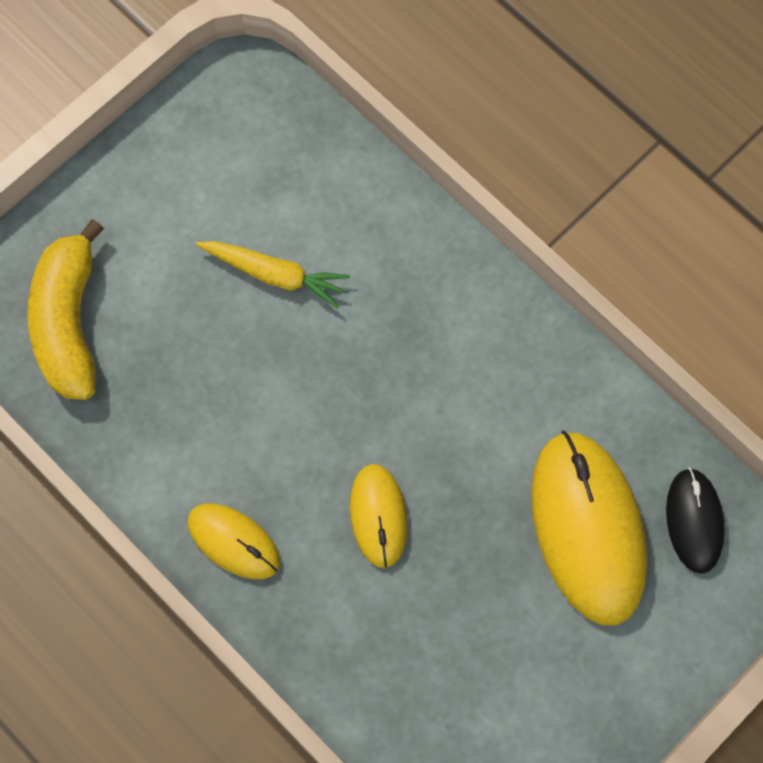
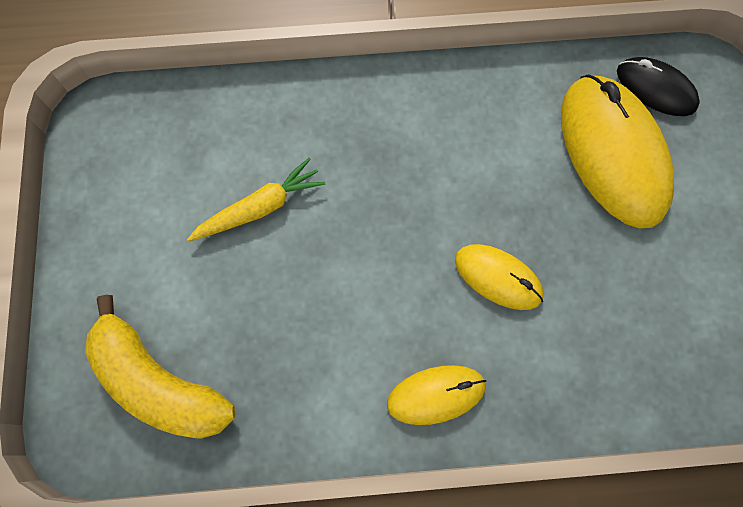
camera: 50 degrees left, 0 degrees up
yellow mouse [531,430,647,625] -> yellow mouse turned 45 degrees clockwise [561,74,674,229]

